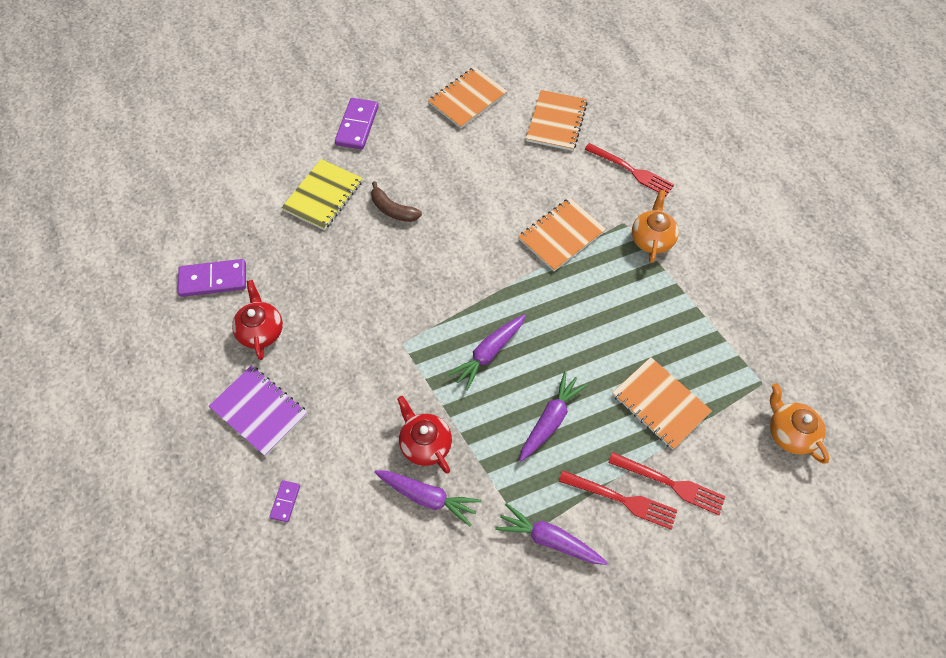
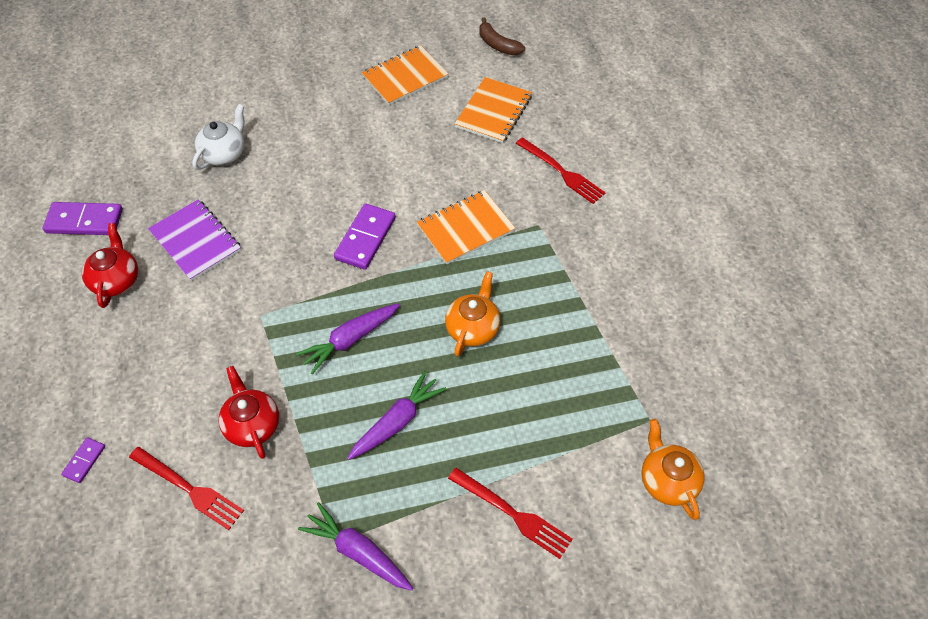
camera: 10 degrees right, 5 degrees down
purple notebook [209,365,307,456] -> purple notebook moved to [148,199,241,281]
yellow notebook [281,159,363,230] -> white teapot [192,104,245,170]
purple domino [335,98,379,150] -> purple domino moved to [334,203,396,270]
brown banana [371,181,422,222] -> brown banana moved to [479,17,525,55]
purple carrot [374,470,481,527] -> none
red fork [559,470,677,530] -> red fork moved to [129,447,244,530]
orange notebook [612,357,712,450] -> none
orange teapot [632,190,679,263] -> orange teapot moved to [445,271,500,357]

